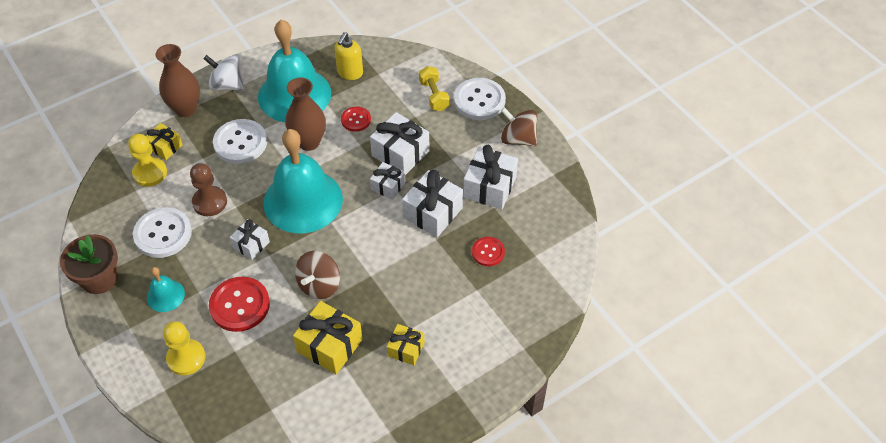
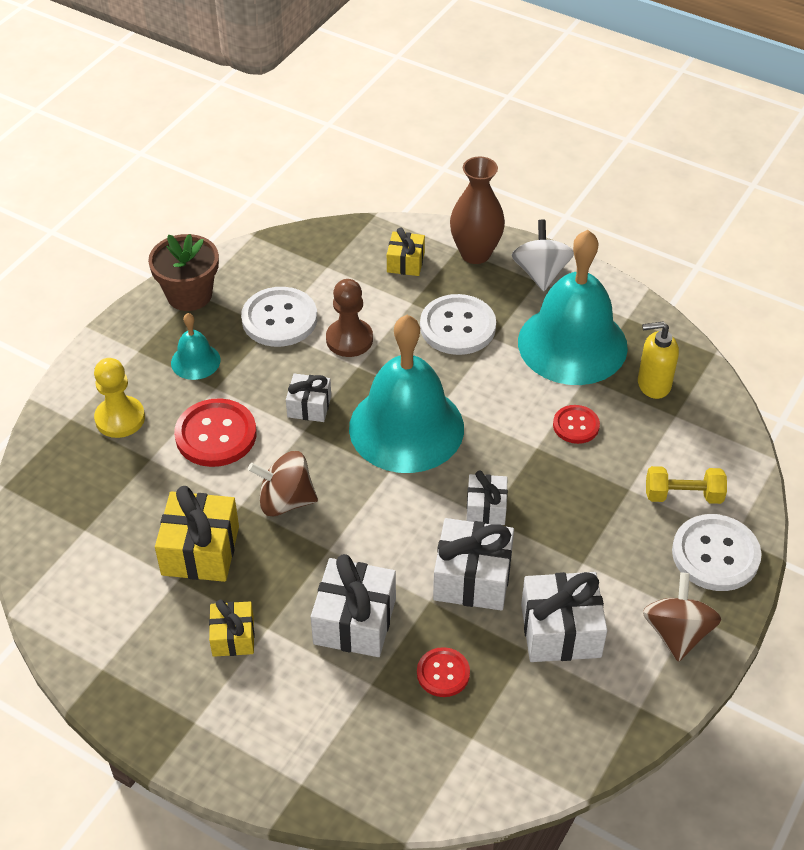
camera: 65 degrees right, 5 degrees down
yellow pawn [128,134,167,187] -> none
brown vase [285,77,326,151] -> none
white gift [370,112,430,175] -> white gift moved to [311,554,396,657]
yellow dumbbell [419,66,450,111] -> yellow dumbbell turned 45 degrees clockwise [646,466,727,504]

